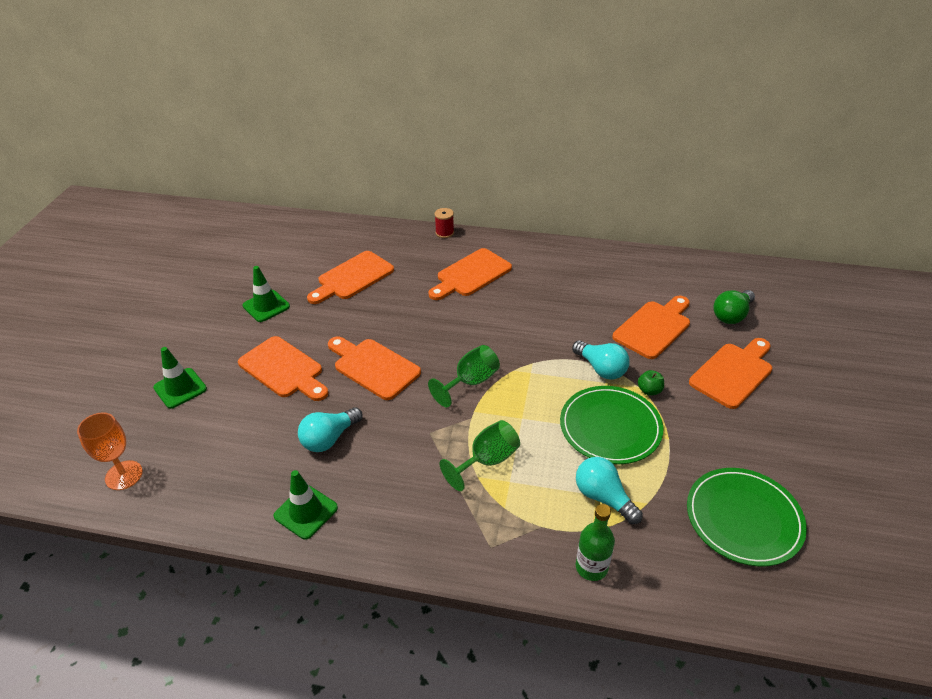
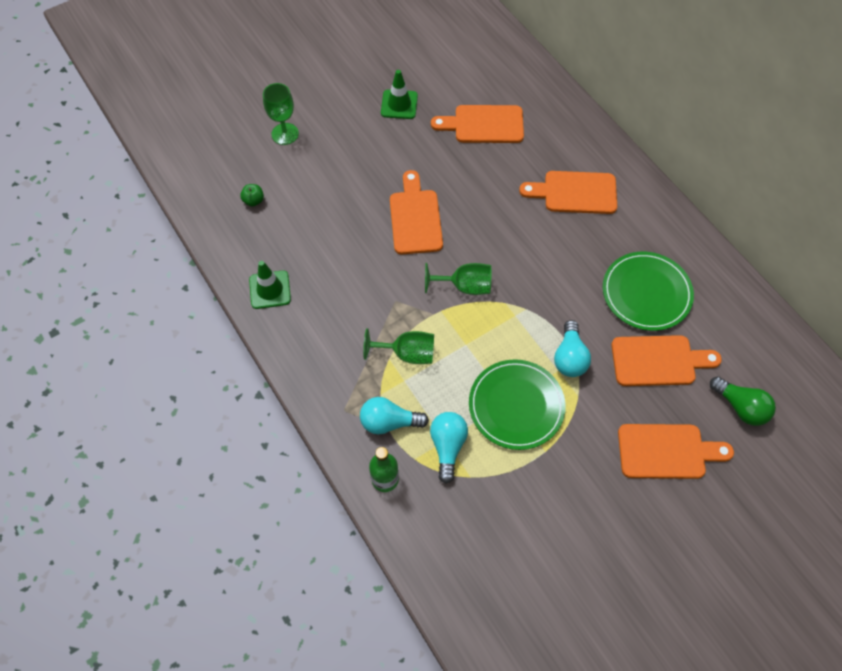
camera: 45 degrees right, 20 degrees up
orange goblet [77,412,143,490] -> none
green traffic cone [153,347,207,409] -> green goblet [263,83,299,145]
orange cutting board [238,336,328,401] -> none
turquoise light bulb [298,407,363,452] -> turquoise light bulb moved to [360,397,429,435]
red spool [435,208,454,238] -> none
green apple [638,370,664,395] -> green apple moved to [240,184,264,206]
green plate [687,468,807,567] -> green plate moved to [603,252,694,331]
green light bulb [713,290,755,324] -> green light bulb turned 135 degrees counterclockwise [710,376,776,426]

